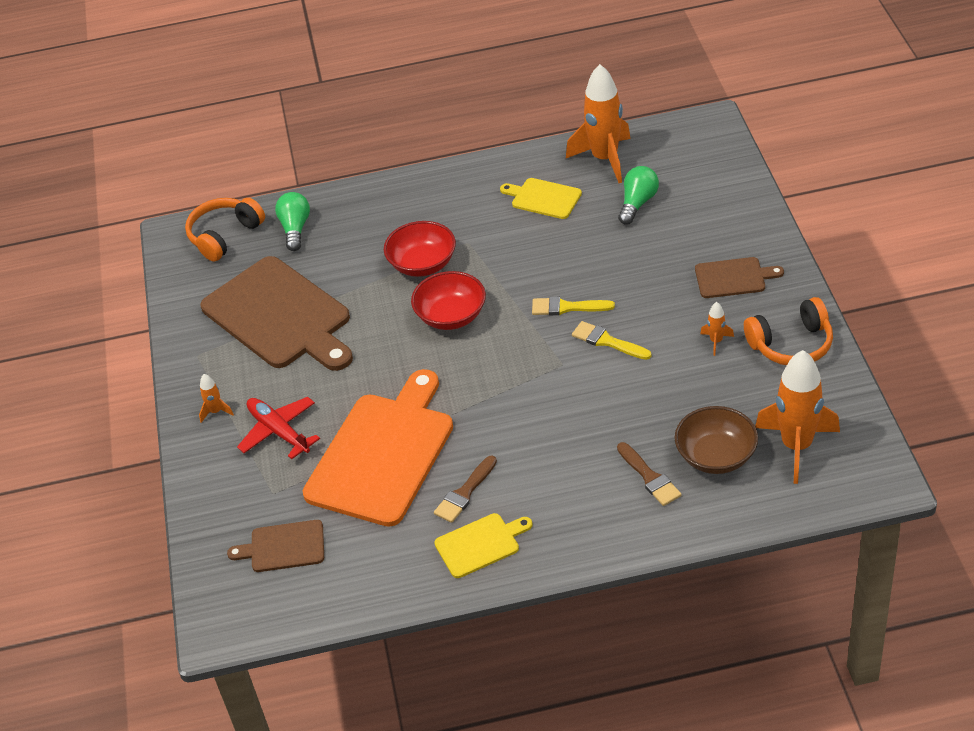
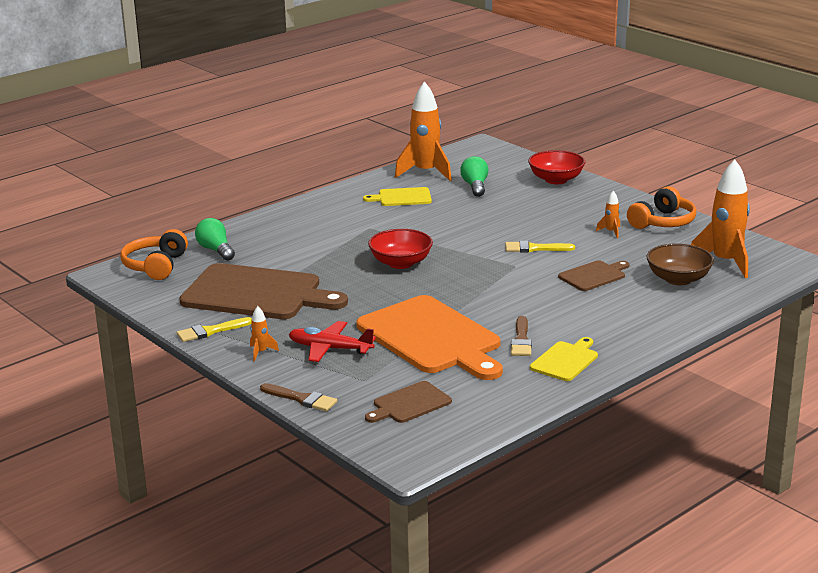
camera: 35 degrees left, 20 degrees down
orange cutting board [303,369,453,527] -> orange cutting board turned 150 degrees clockwise [356,295,503,380]
red bowl [384,221,456,277] -> red bowl moved to [528,150,585,184]
yellow brush [532,297,615,315] -> yellow brush moved to [177,317,252,342]
brown brush [617,442,682,506] -> brown brush moved to [260,383,337,411]
brown cutting board [695,257,784,298] -> brown cutting board moved to [558,260,629,291]

